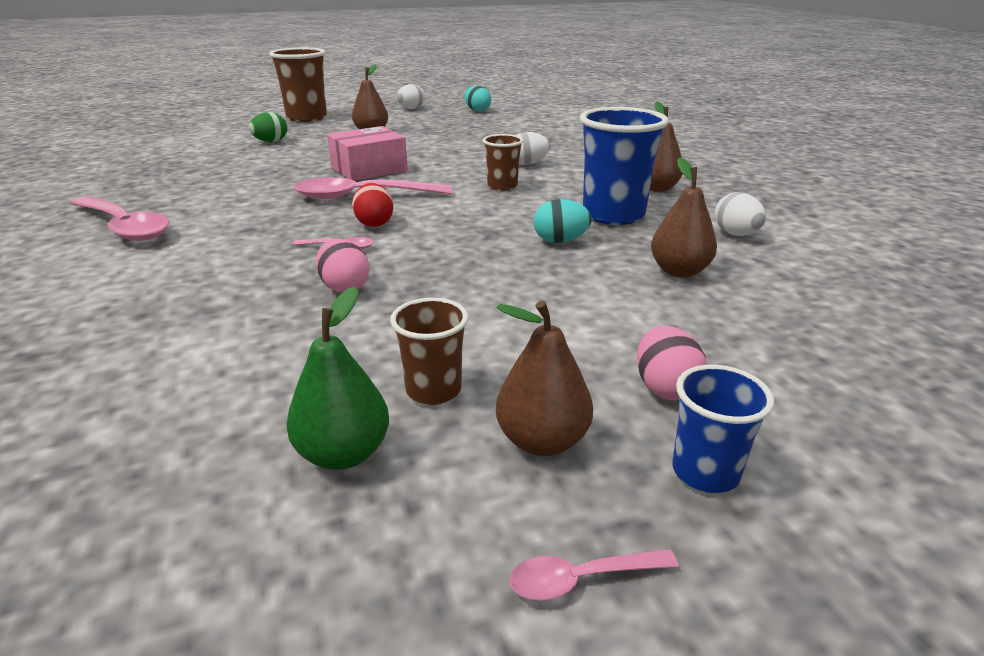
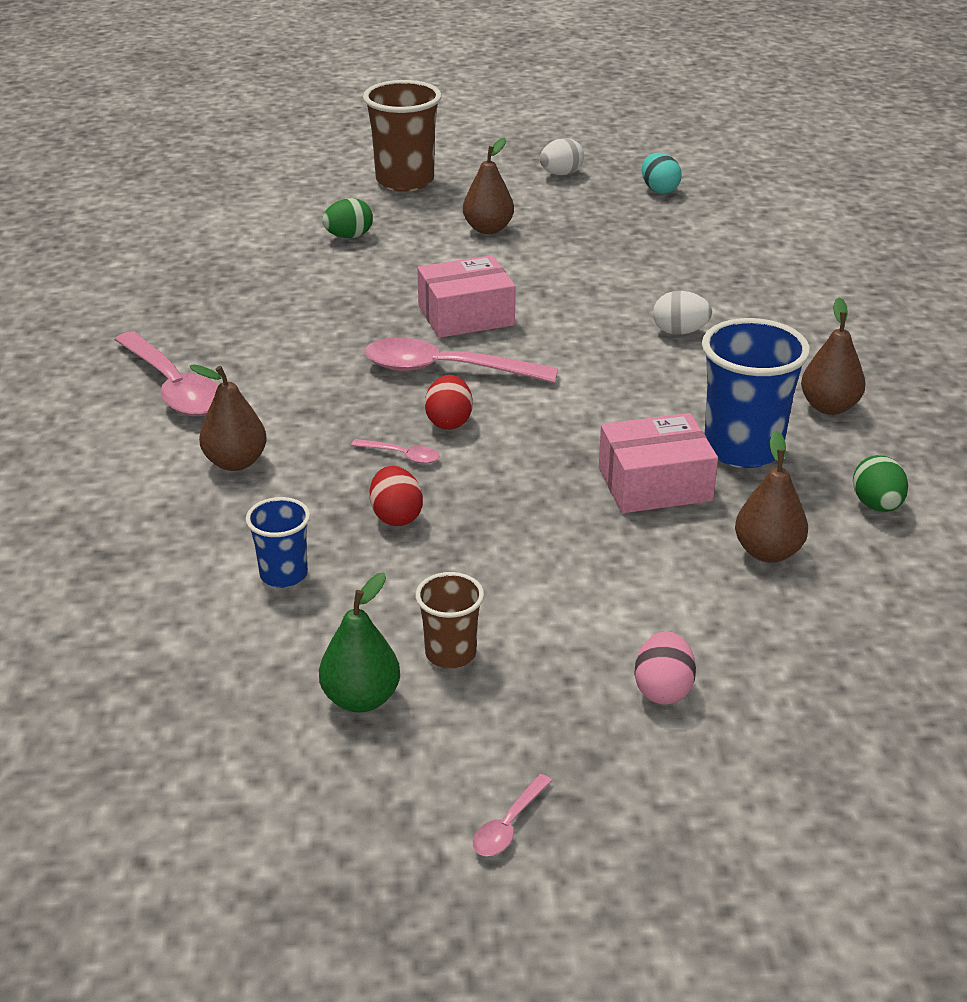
camera: 15 degrees right, 5 degrees up
pink egg [316,239,370,293] -> red egg [370,466,423,526]
brown cup [483,134,523,191] -> none
brown pear [496,301,593,456] -> brown pear moved to [189,364,267,471]
pink spoon [510,549,679,601] -> pink spoon turned 60 degrees counterclockwise [473,774,552,856]
turquoise egg [533,199,592,243] -> pink box [599,413,718,513]
blue cup [672,365,774,493] -> blue cup moved to [246,497,310,588]
white egg [715,192,766,236] -> green egg [853,455,908,512]

